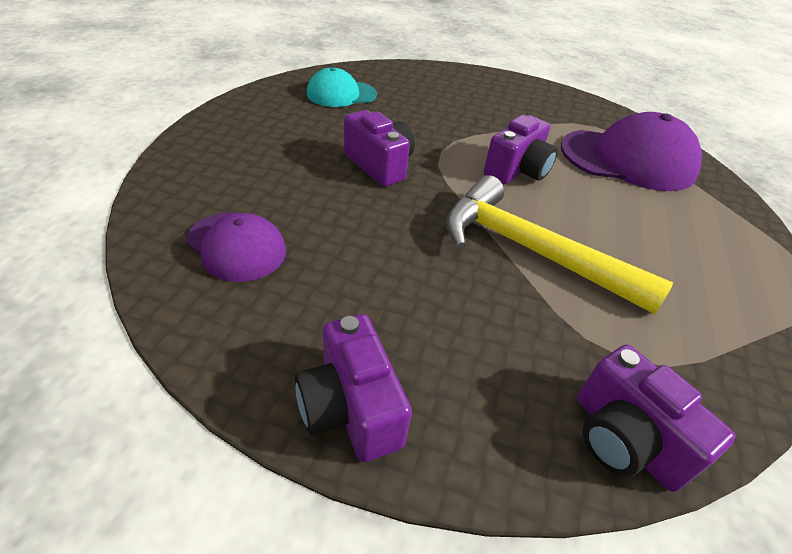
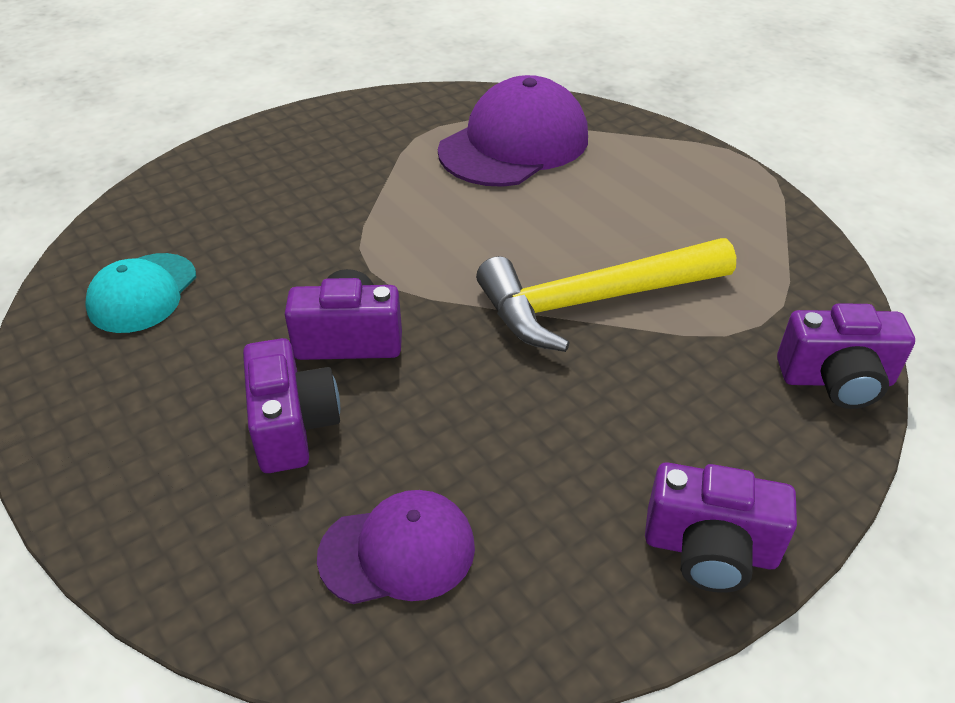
camera: 50 degrees left, 0 degrees up
purple camera [484,115,558,184] -> purple camera moved to [243,338,340,473]

